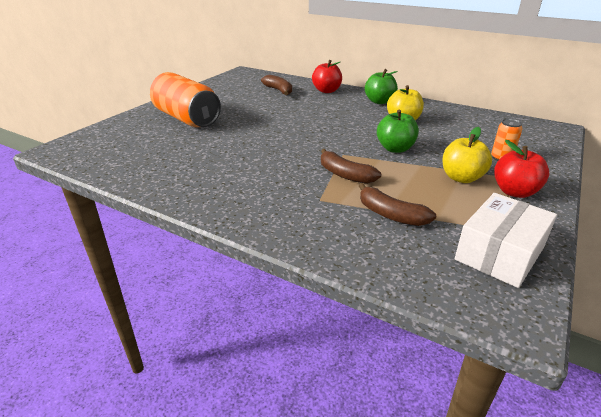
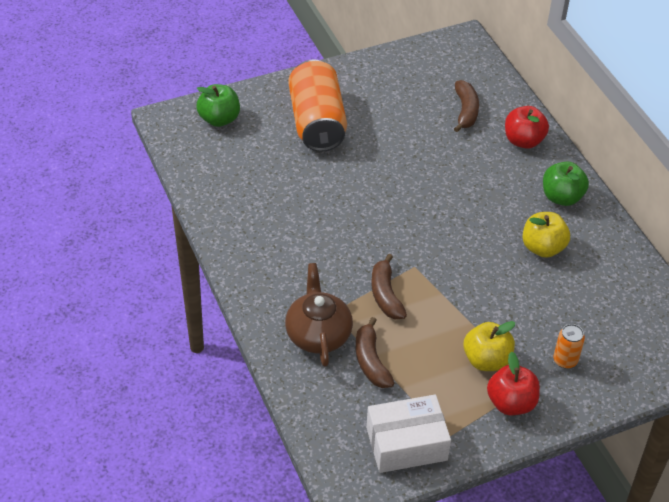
camera: 35 degrees right, 15 degrees up
green apple [377,110,419,153] -> green apple moved to [196,84,240,127]
none -> brown teapot [285,263,353,367]

